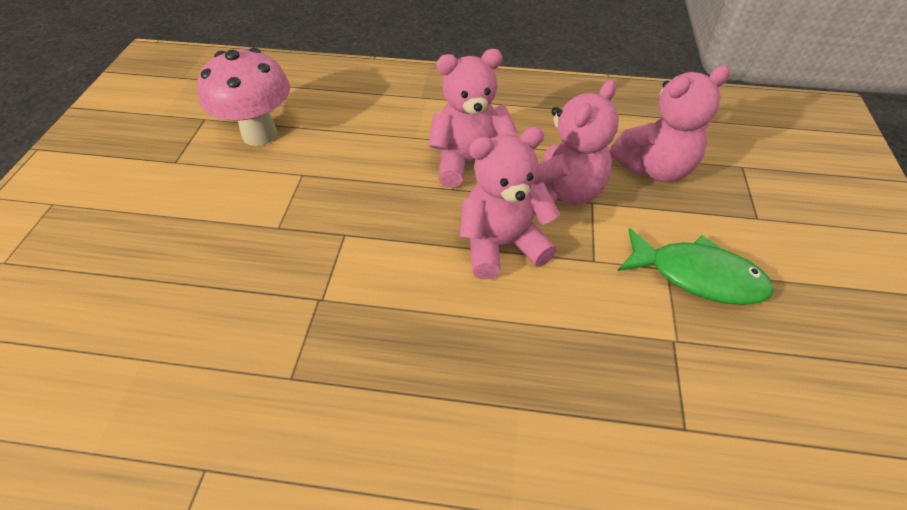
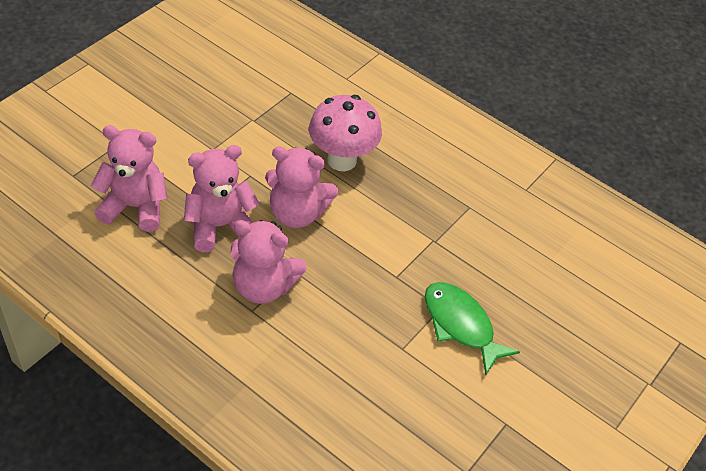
camera: 155 degrees left, 0 degrees up
pink mushroom [197,48,290,146] -> pink mushroom moved to [309,95,382,171]
green fish [618,228,774,305] -> green fish moved to [425,282,520,375]

